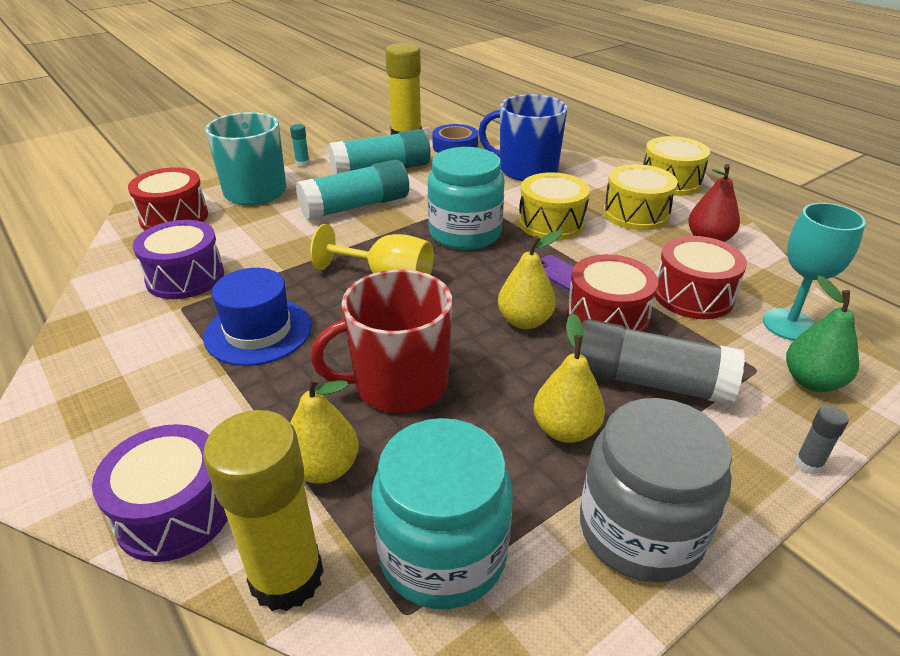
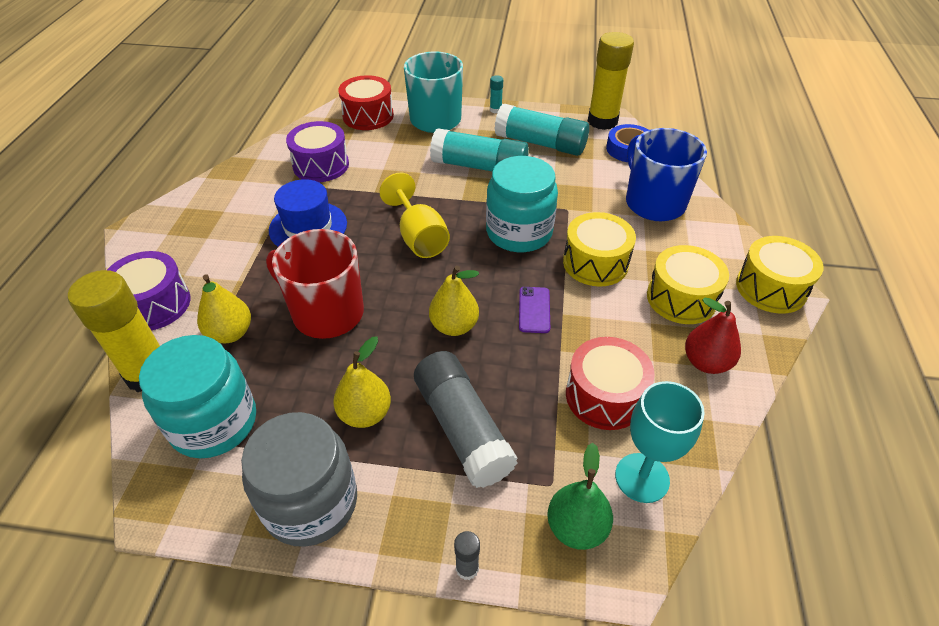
camera: 45 degrees right, 10 degrees up
red drum [566,254,658,332] -> none

